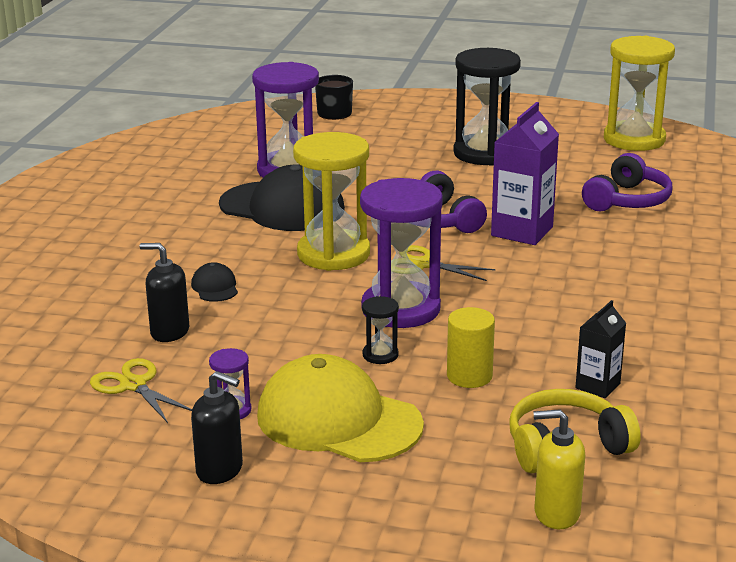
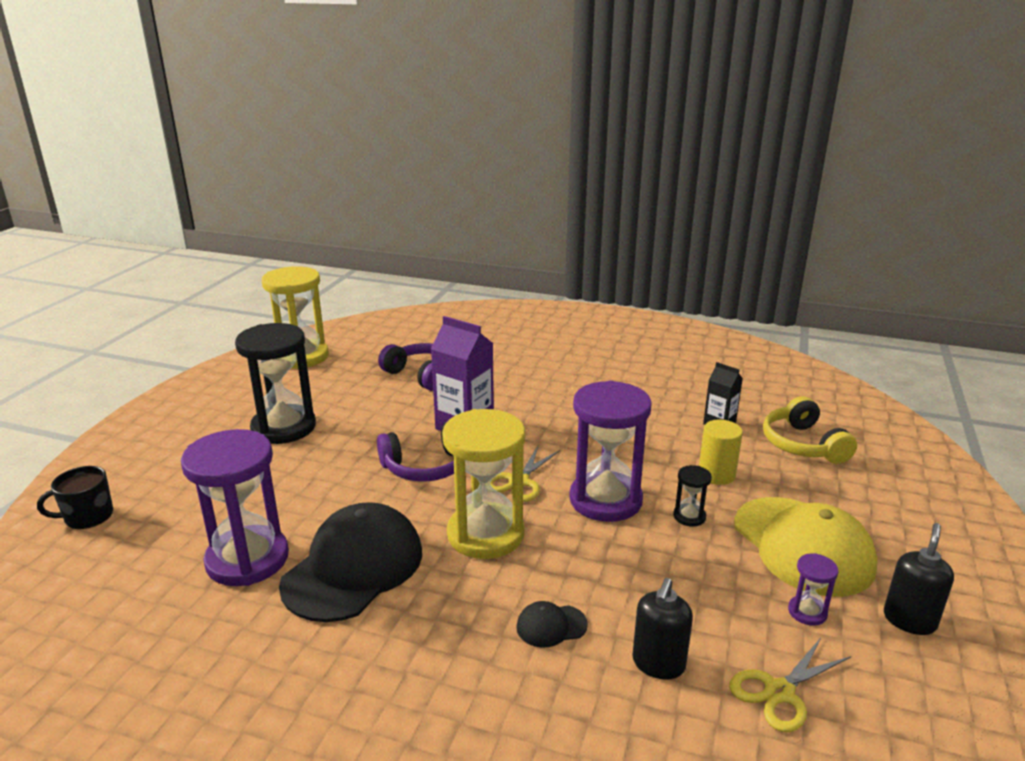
camera: 85 degrees left, 0 degrees up
yellow cap [257,354,424,462] -> yellow cap turned 60 degrees counterclockwise [734,497,878,597]
yellow soap dispenser [534,409,585,529] -> none

